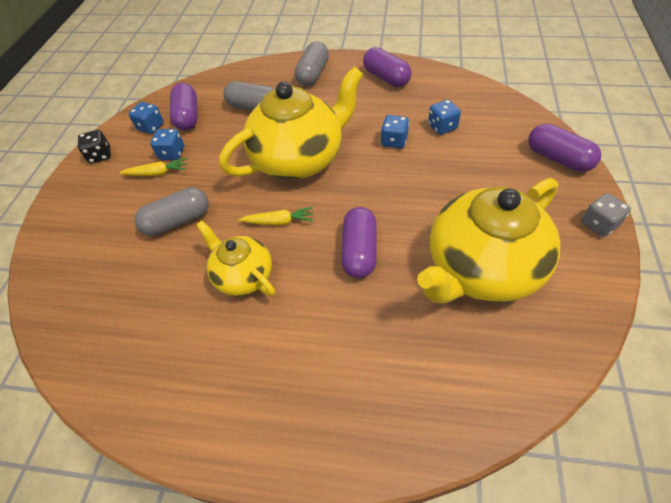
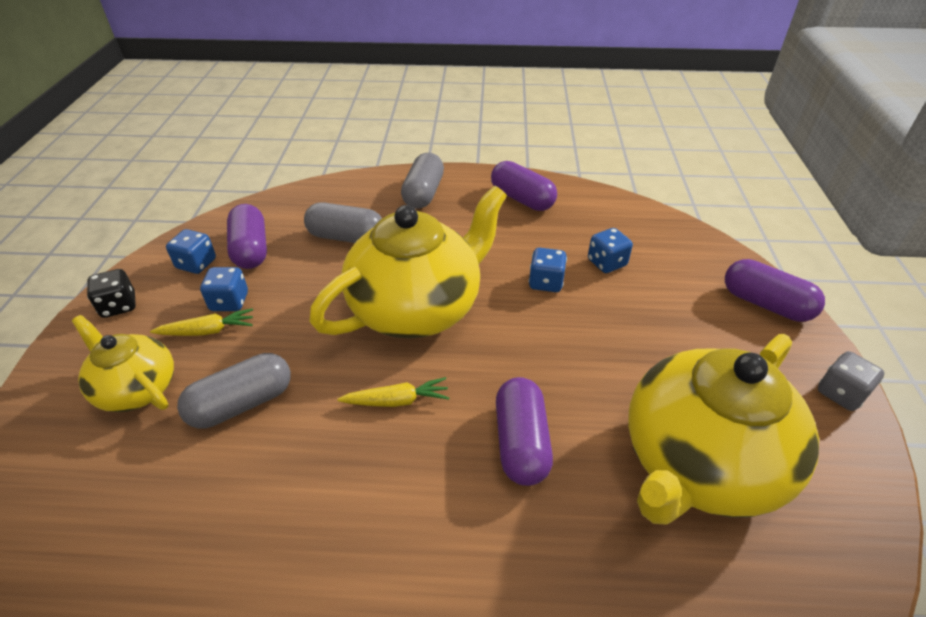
camera: 10 degrees left, 10 degrees down
yellow teapot [196,221,275,296] -> yellow teapot moved to [72,315,174,412]

